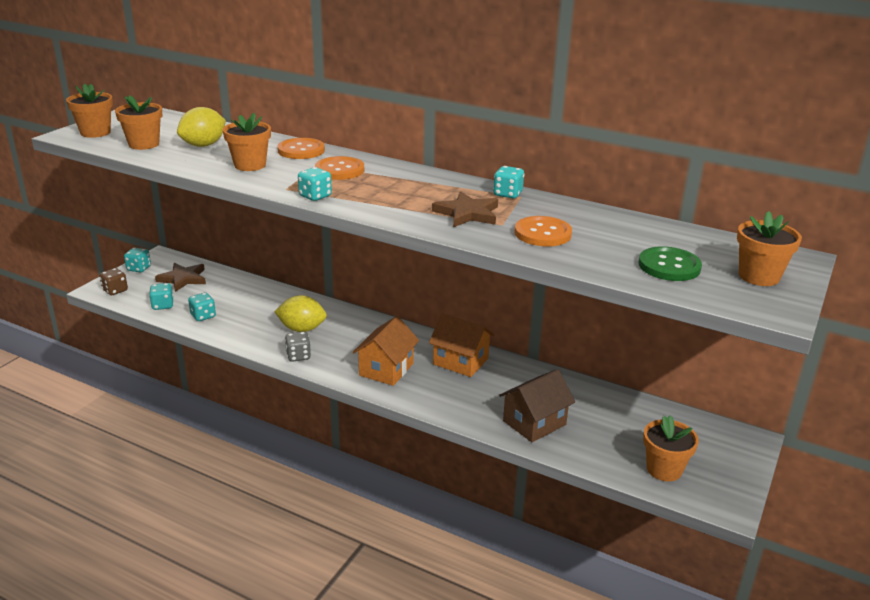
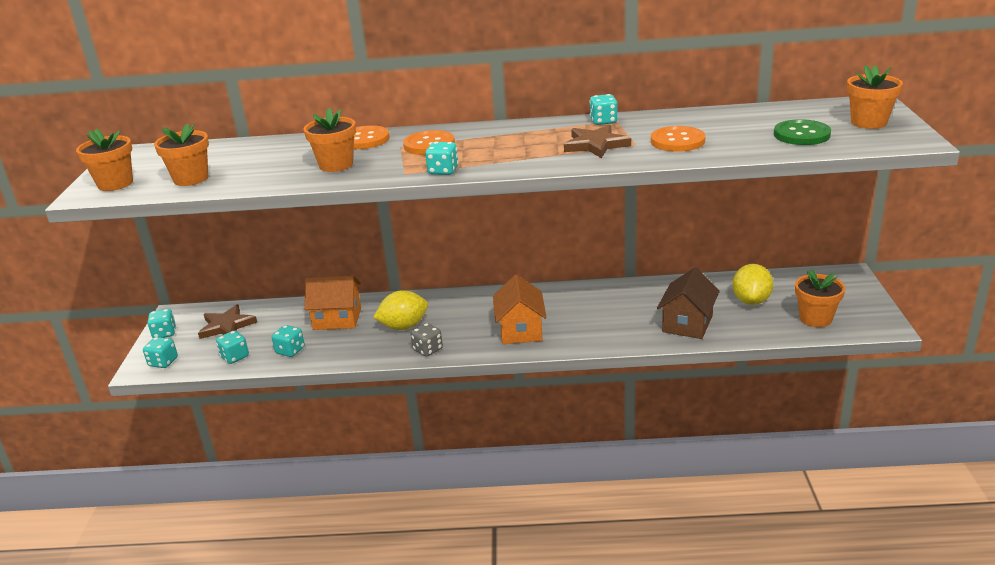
camera: 25 degrees left, 0 degrees up
brown dice [99,268,128,295] -> turquoise dice [143,337,178,368]
yellow lemon [177,107,226,147] -> yellow lemon moved to [732,264,773,305]
orange house [429,313,494,377] -> orange house moved to [304,276,361,330]

